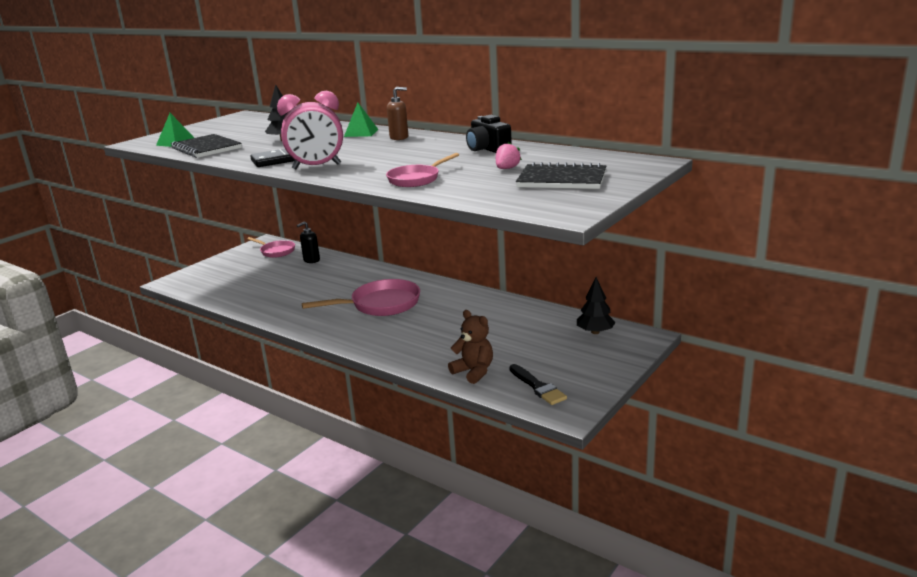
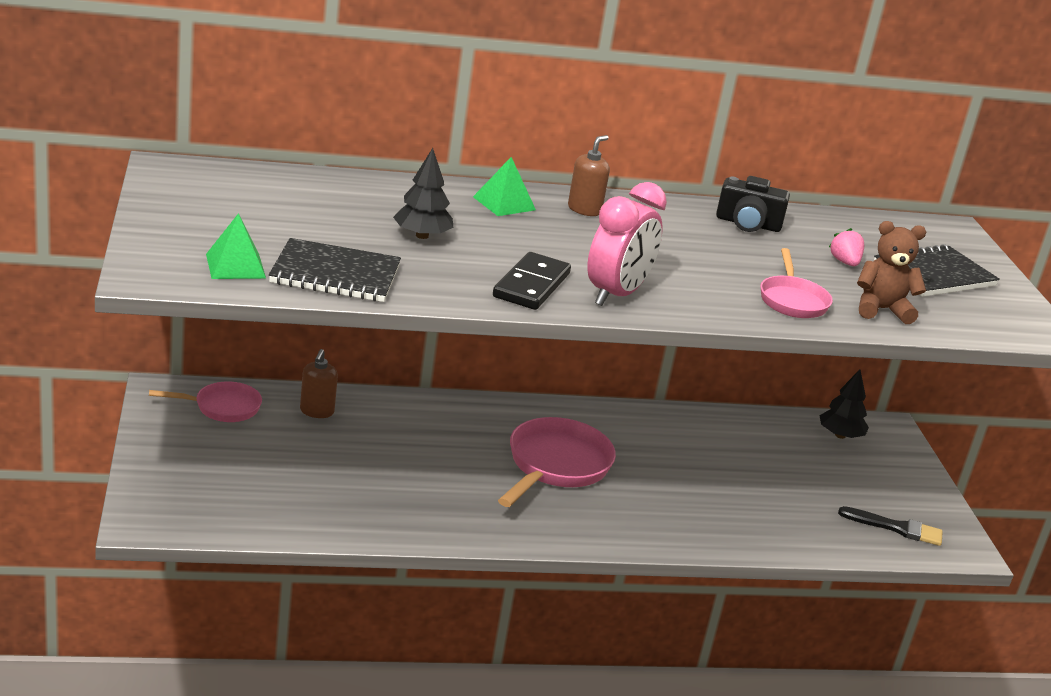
camera: 50 degrees left, 5 degrees up
black soap dispenser [297,221,320,263] -> brown soap dispenser [300,349,338,418]
brown teddy bear [448,310,493,384] -> brown teddy bear moved to [857,221,926,324]

